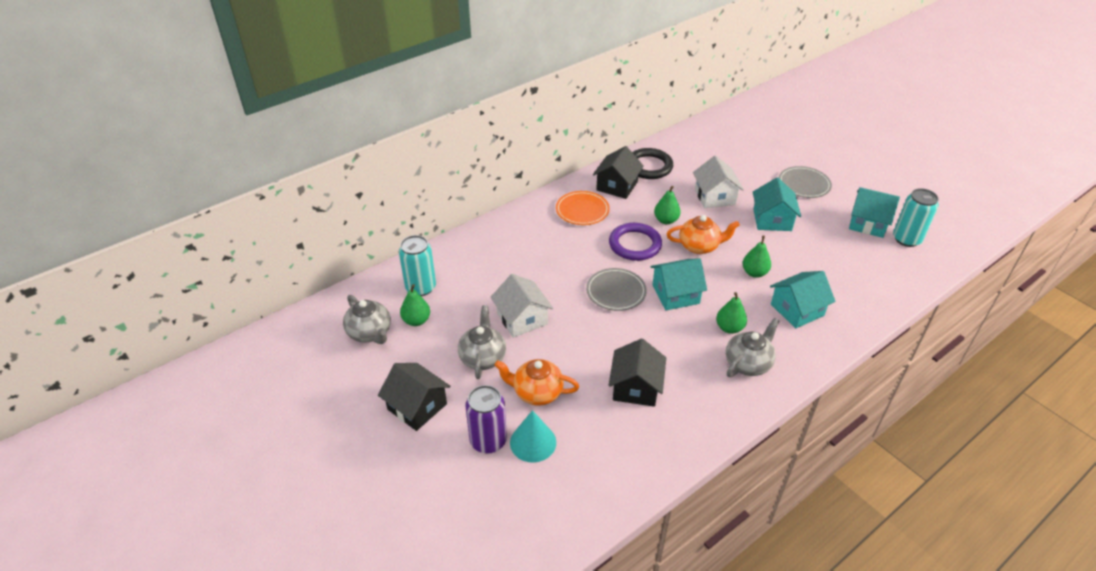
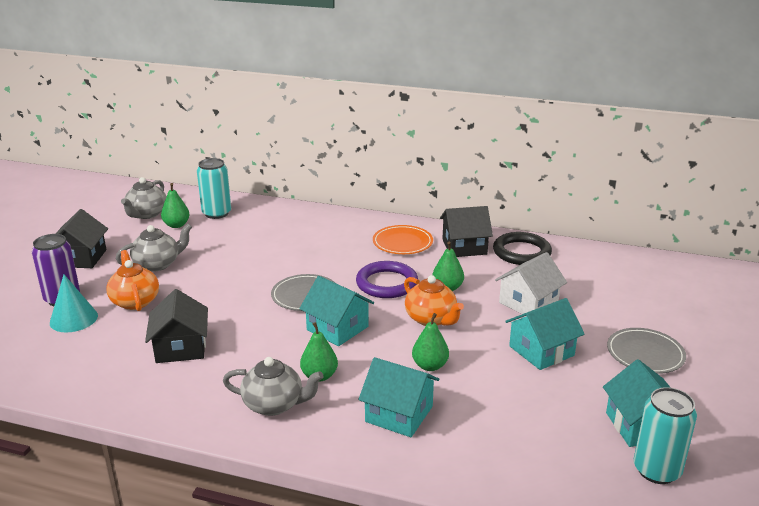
camera: 55 degrees right, 15 degrees down
white house [491,274,553,338] -> none
black house [609,338,666,407] -> black house turned 75 degrees counterclockwise [145,289,208,363]

